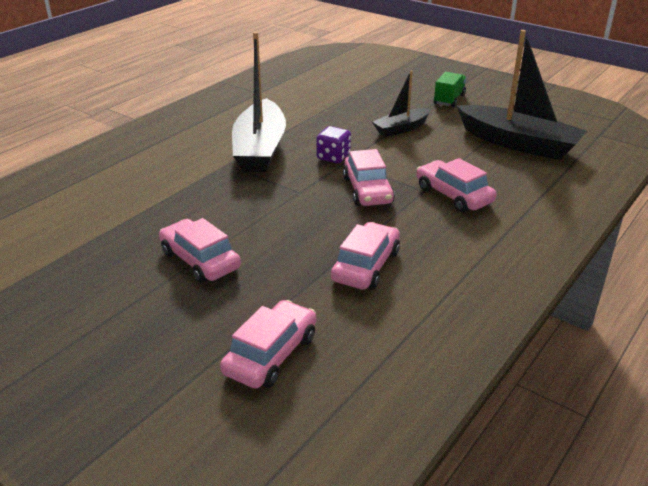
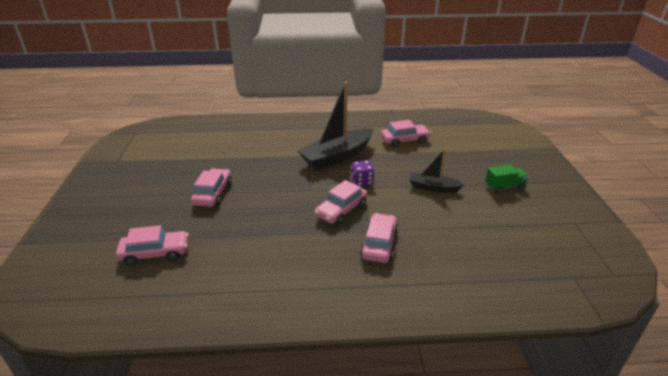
camera: 50 degrees right, 0 degrees up
pink car [331,222,400,290] -> pink car moved to [381,120,431,147]
black boat [457,30,587,160] -> none

